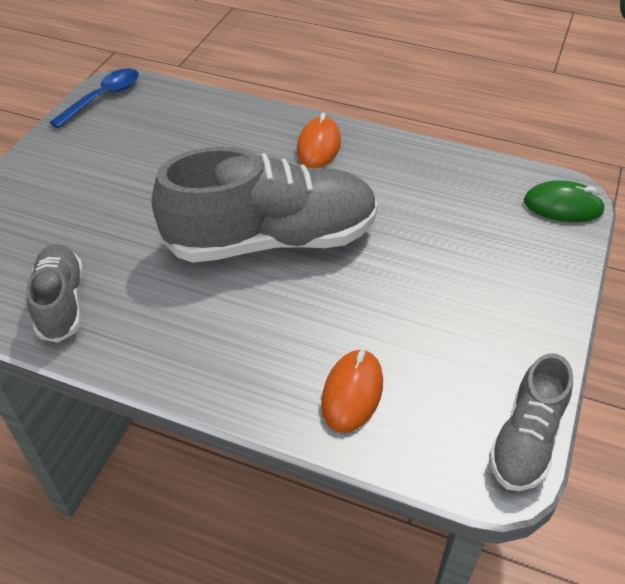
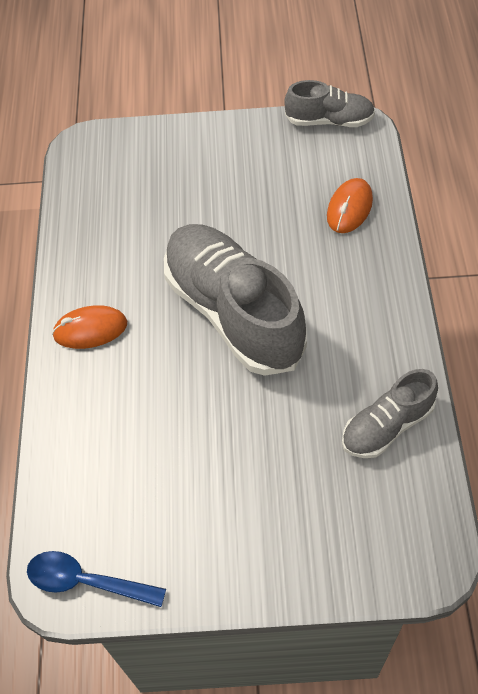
camera: 110 degrees left, 10 degrees up
orange mouse [321,349,383,433] -> orange mouse turned 60 degrees counterclockwise [327,178,373,233]
green mouse [524,180,606,222] -> none

